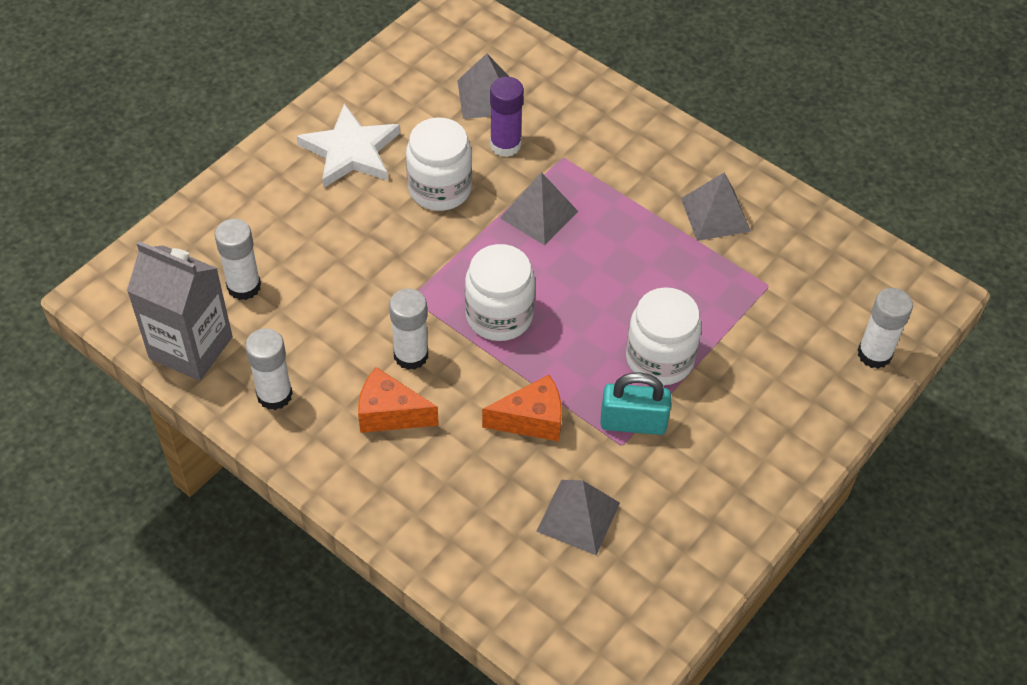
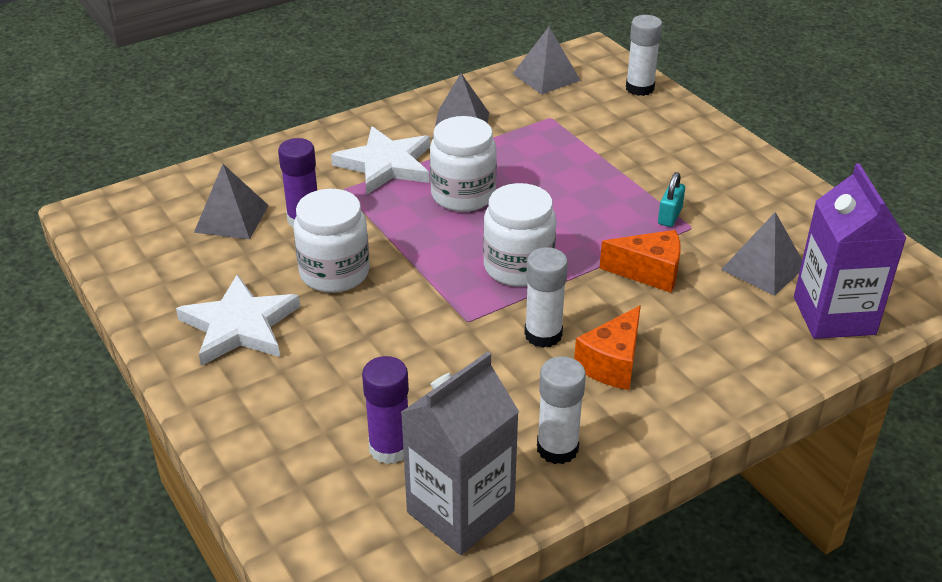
camera: 70 degrees left, 15 degrees down
white glue stick [215,219,261,300] -> purple glue stick [362,356,409,464]
orange cheese [482,375,562,441] -> orange cheese turned 90 degrees clockwise [599,230,681,293]
grey pyramid [500,172,578,246] -> grey pyramid moved to [513,27,581,95]
turquoise padlock [600,372,671,435] -> turquoise padlock [658,172,685,227], size x0.63
white jar [626,287,701,385] -> white jar moved to [430,116,497,212]
none -> white star [331,126,430,194]
none -> purple carton [794,163,907,339]

